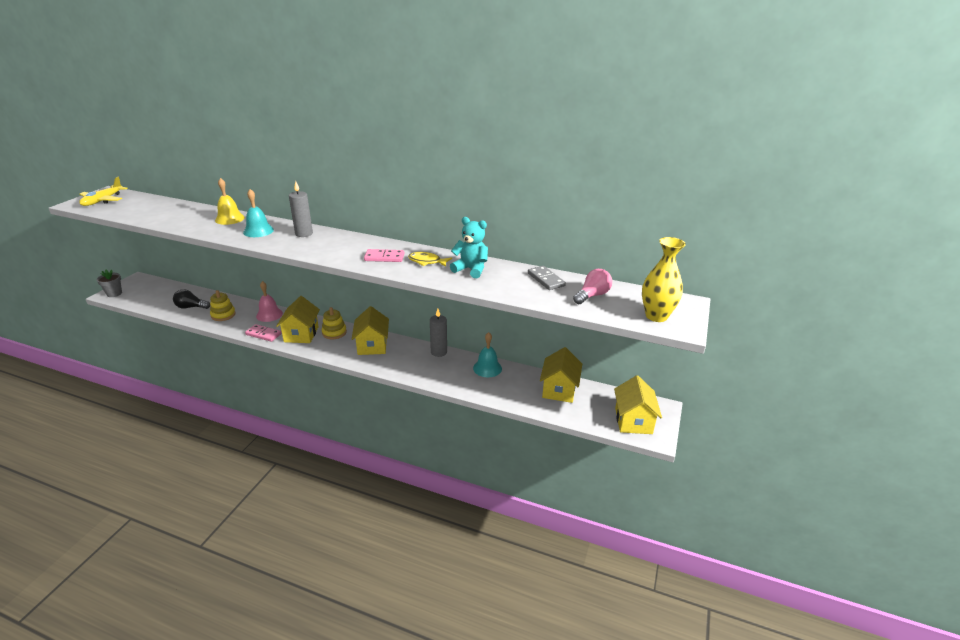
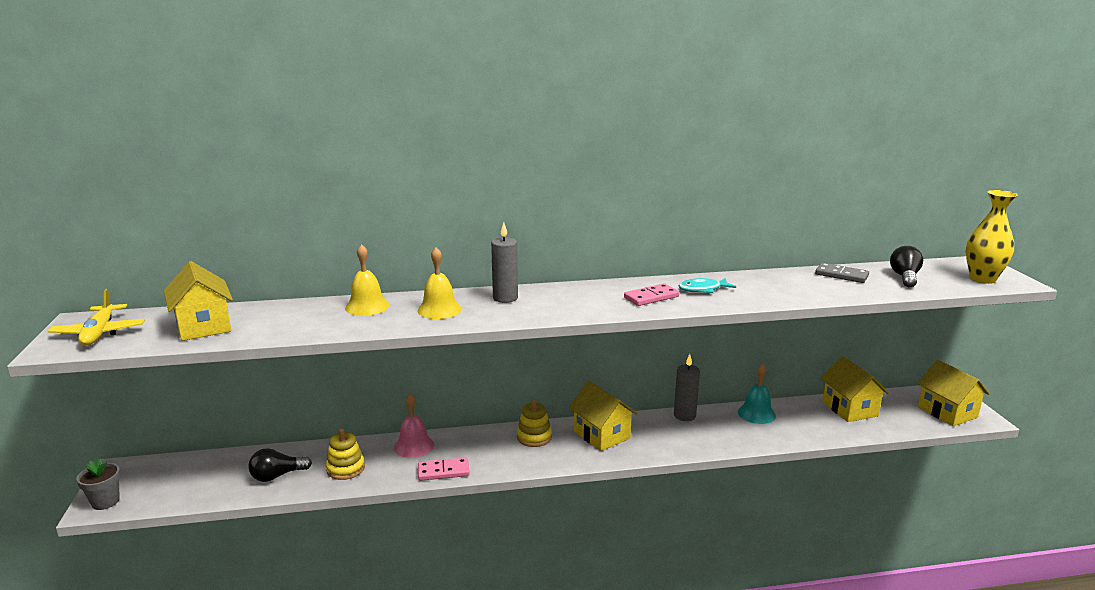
camera: 30 degrees left, 10 degrees down
turquoise bell [243,189,274,237] -> yellow bell [417,247,462,319]
yellow house [276,296,320,343] -> yellow house moved to [164,261,233,341]
yellow fish [408,252,452,267] -> turquoise fish [678,278,736,293]
turquoise teddy bear [450,217,488,278] -> none
pink light bulb [573,269,612,304] -> black light bulb [890,246,923,287]

